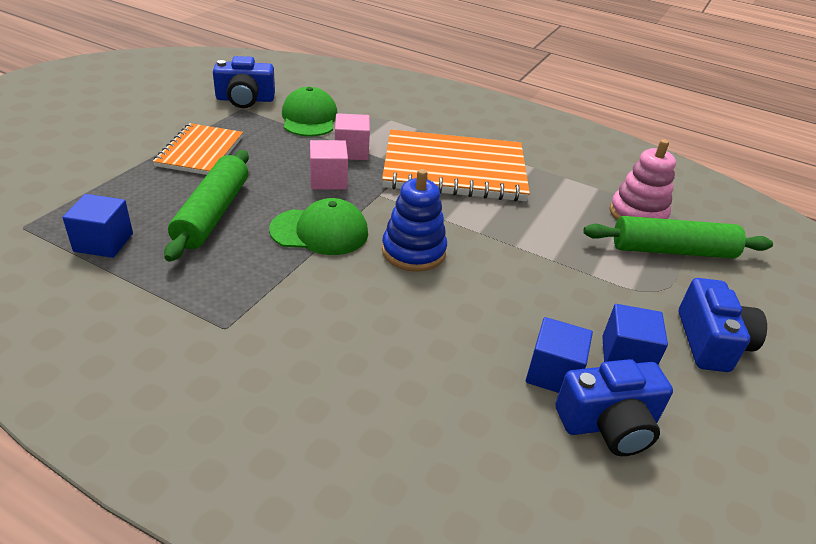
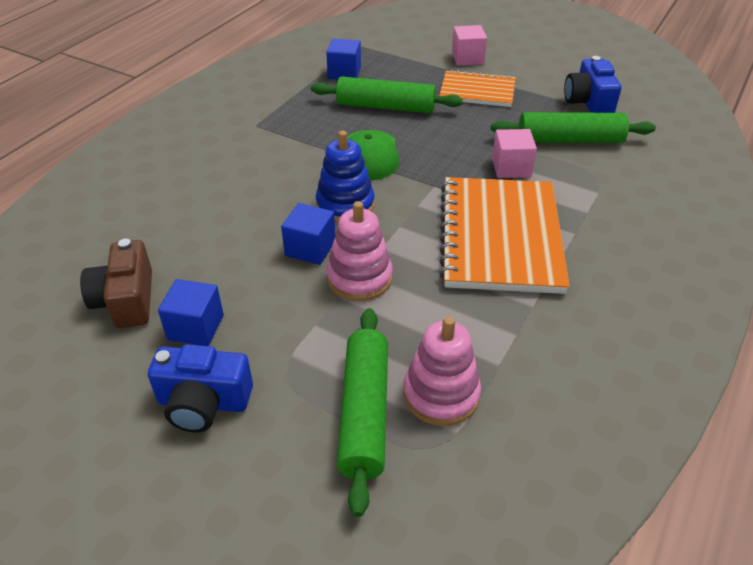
camera: 95 degrees right, 5 degrees up
green cap [282,87,338,137] -> green rolling pin [491,112,656,143]
pink cube [310,140,348,189] -> pink cube moved to [452,25,487,65]
blue cube [526,317,593,393] -> blue cube moved to [281,203,335,265]
blue camera [555,359,673,456] -> brown camera [80,239,152,328]
none -> pink stacking toy [327,201,393,301]

